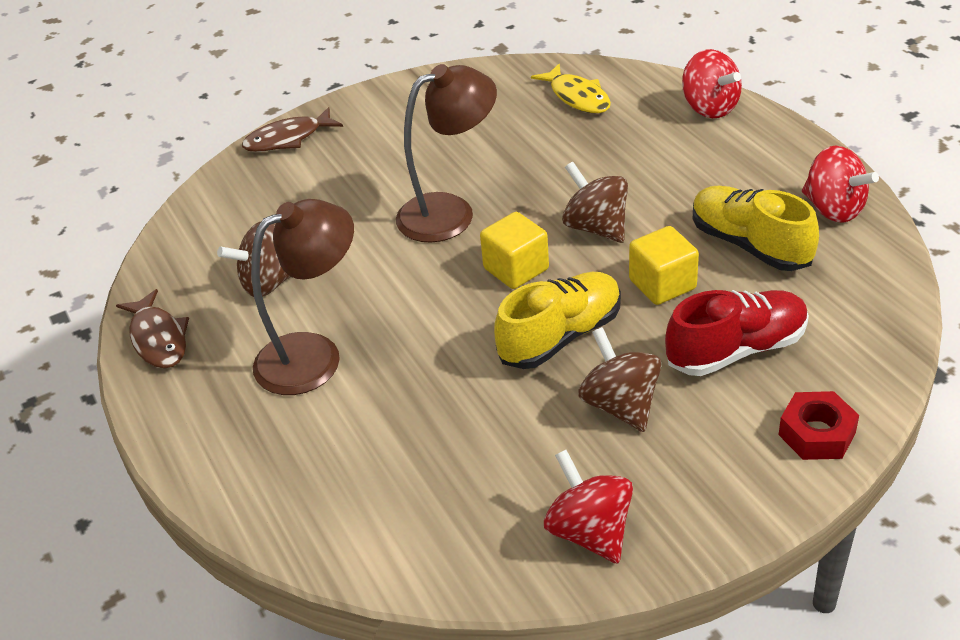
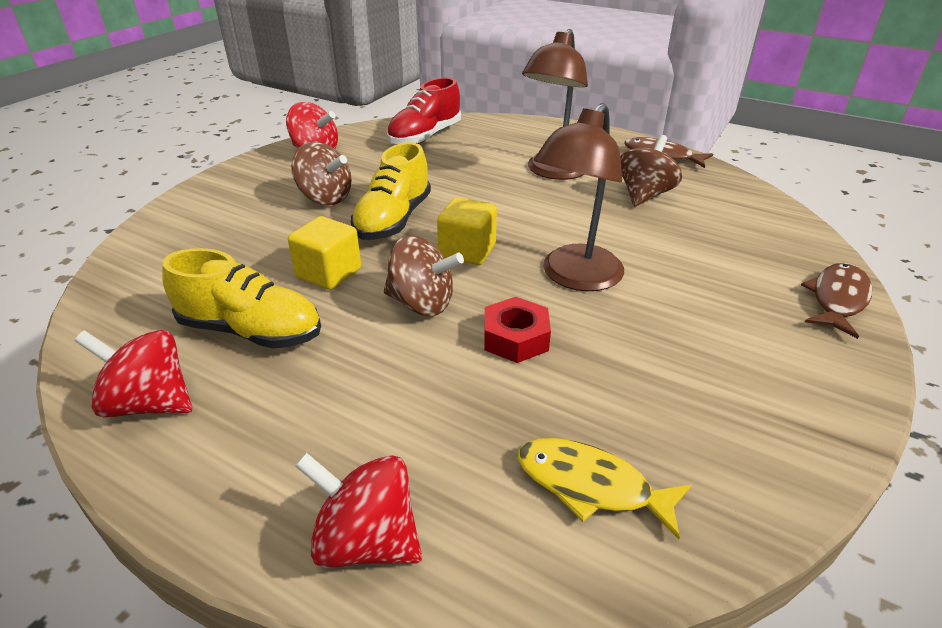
camera: 145 degrees right, 5 degrees down
red shoe [665,290,809,376] -> red shoe moved to [387,78,461,144]
red nut [778,391,859,460] -> red nut moved to [484,297,551,363]

